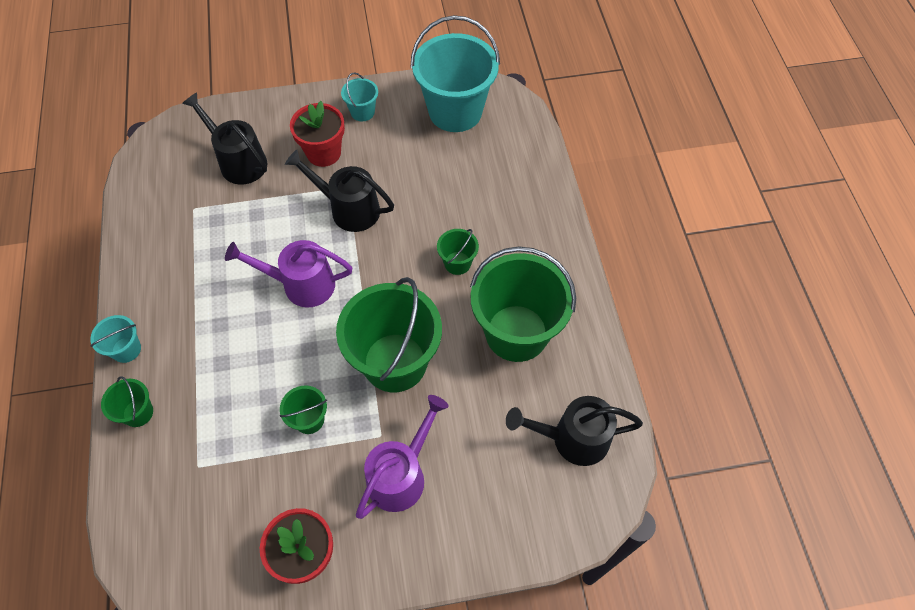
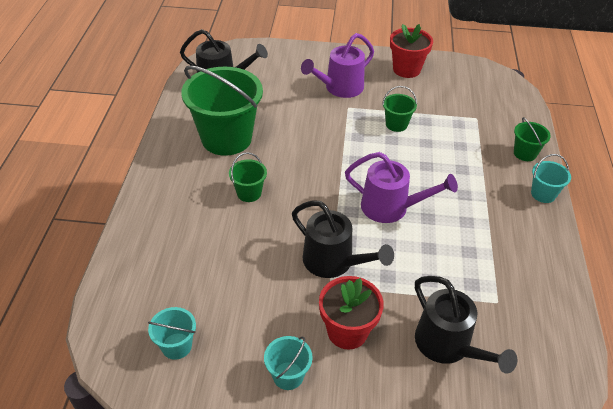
camera: 165 degrees left, 15 degrees down
green bucket [336,277,442,392] -> none
turquoise bucket [411,15,500,132] -> turquoise bucket [148,307,196,360], size x0.45

